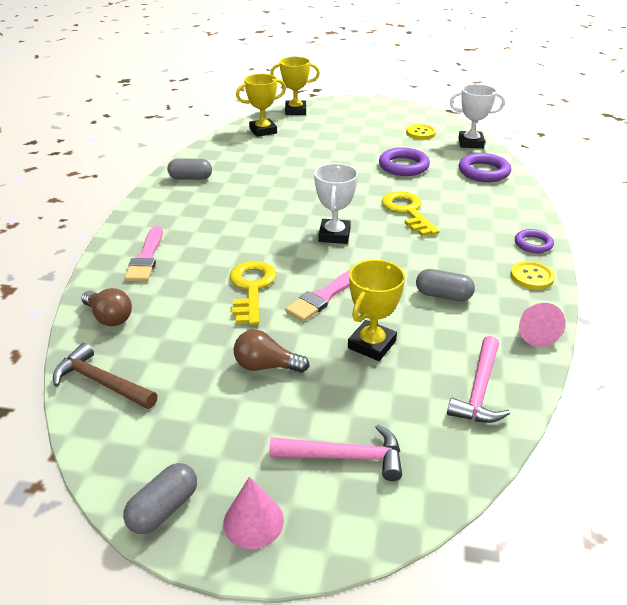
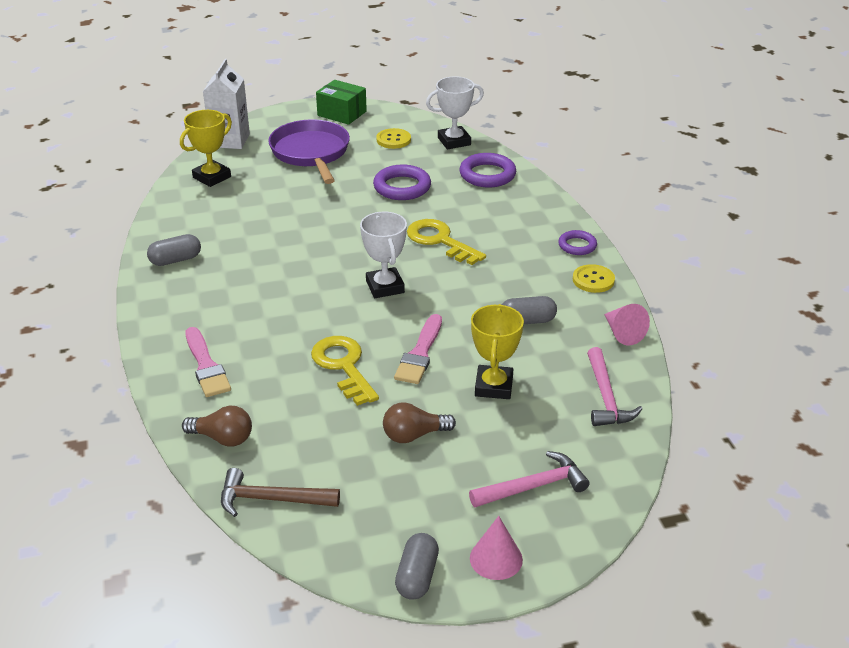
camera: 25 degrees left, 0 degrees up
yellow trophy [270,57,320,115] -> white carton [203,59,250,149]
none -> purple pan [268,119,350,184]
none -> green box [316,80,367,125]

